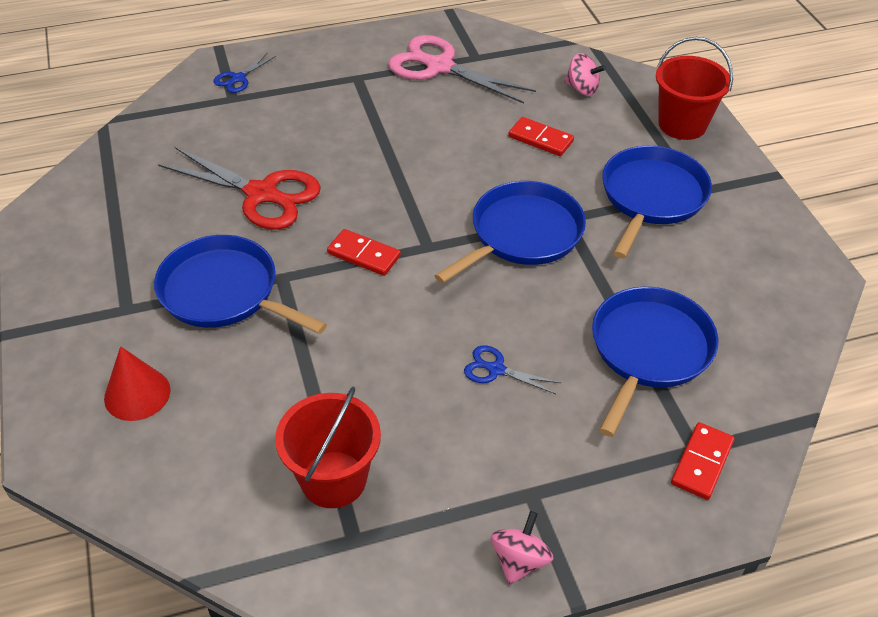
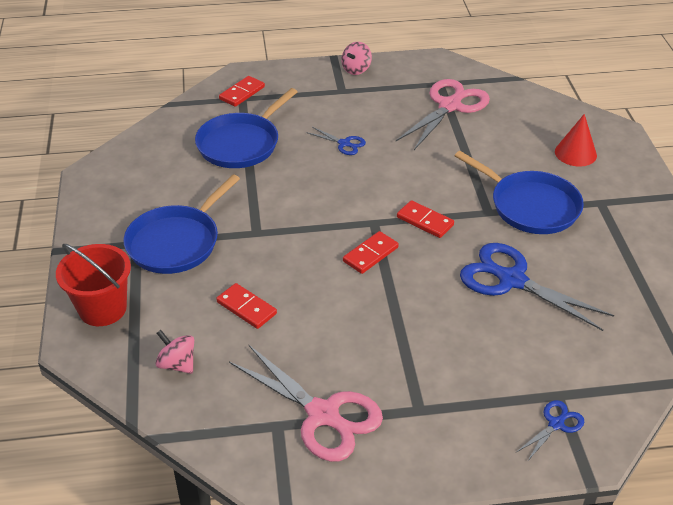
camera: 170 degrees left, 5 degrees down
red scissors [158,147,321,230] -> blue scissors [460,243,614,331]
red bucket [275,387,381,508] -> pink scissors [396,79,490,150]
blue pan [434,181,586,283] -> none
none -> red domino [343,231,399,274]

